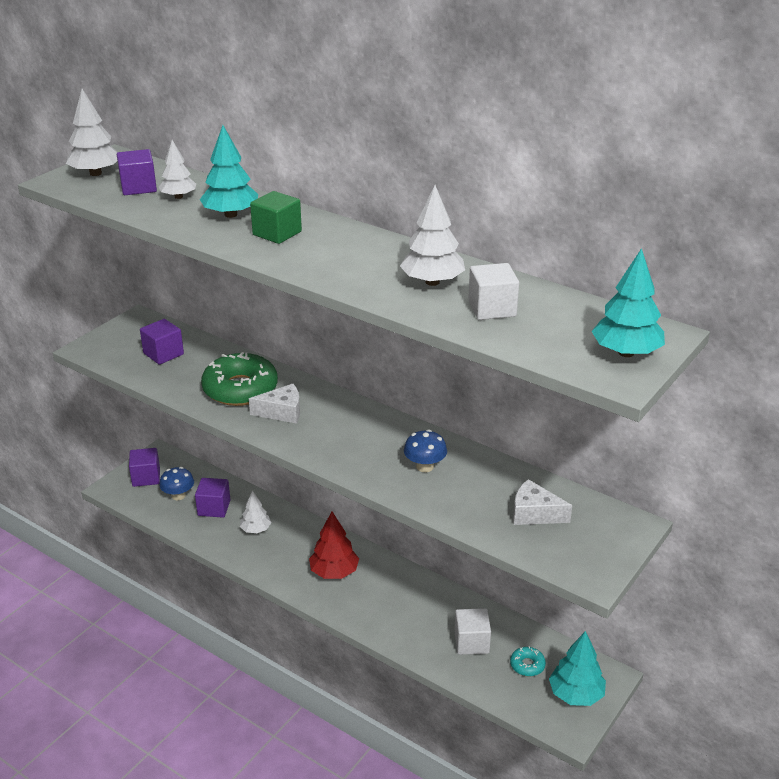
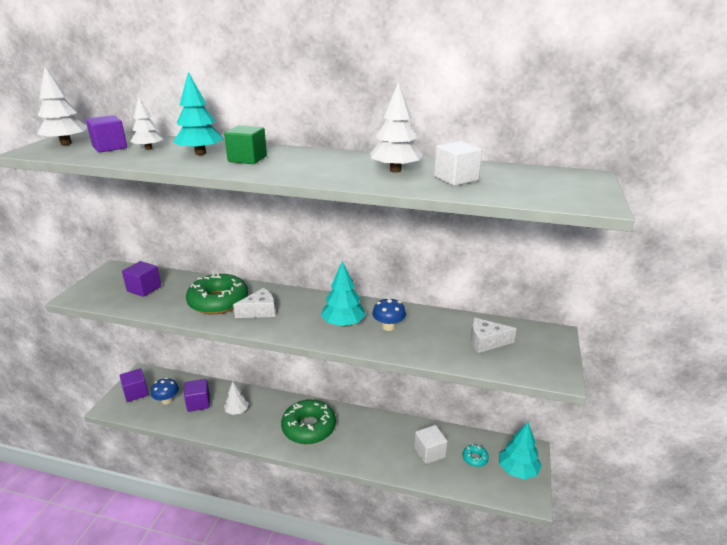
camera: 20 degrees left, 5 degrees down
red tree [309,512,359,579] -> green donut [281,400,336,444]
turquoise tree [592,248,665,357] -> turquoise tree moved to [321,261,366,327]

